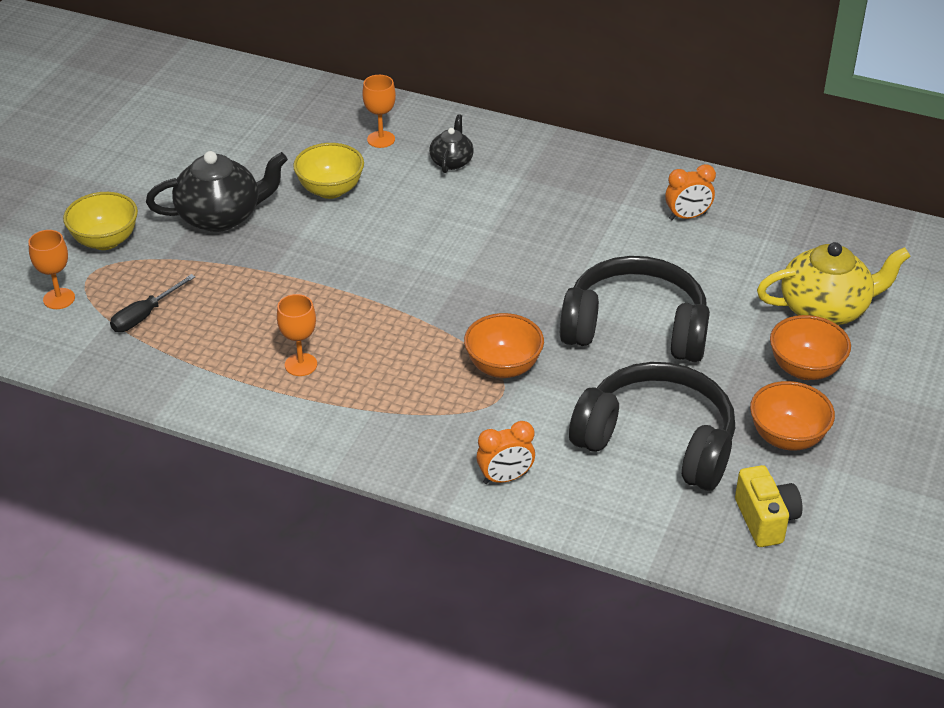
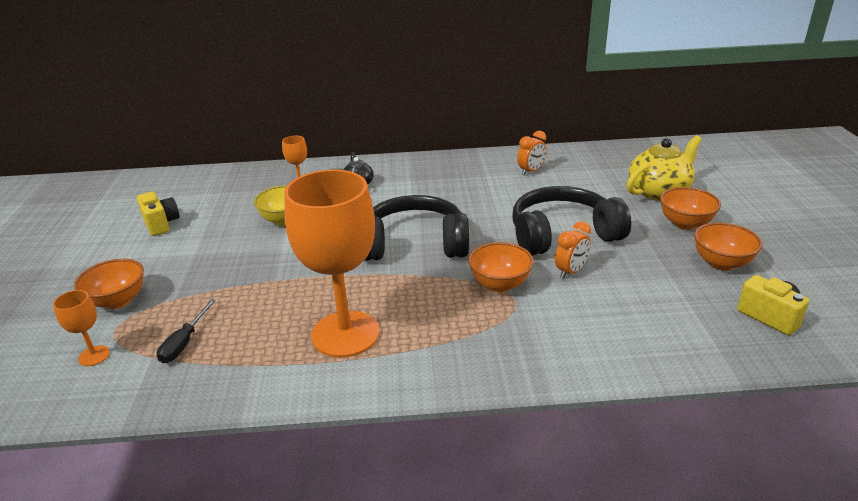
camera: 25 degrees left, 10 degrees down
yellow bowl [63,192,138,250] -> orange bowl [74,259,144,309]
black teapot [146,151,288,232] -> none
orange goblet [277,294,317,376] -> orange goblet [284,170,380,357], size x2.37
orange clock [477,421,535,484] -> orange clock moved to [555,221,591,279]
black headphones [569,362,735,491] -> black headphones moved to [364,195,469,261]
none -> yellow camera [137,192,180,236]

